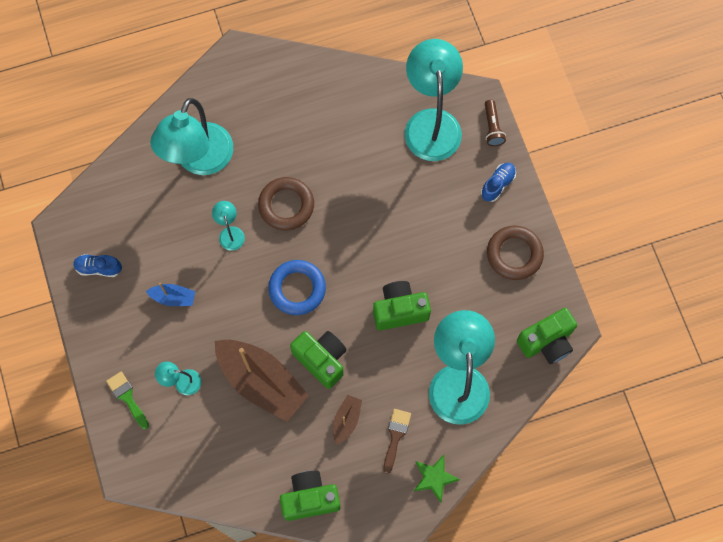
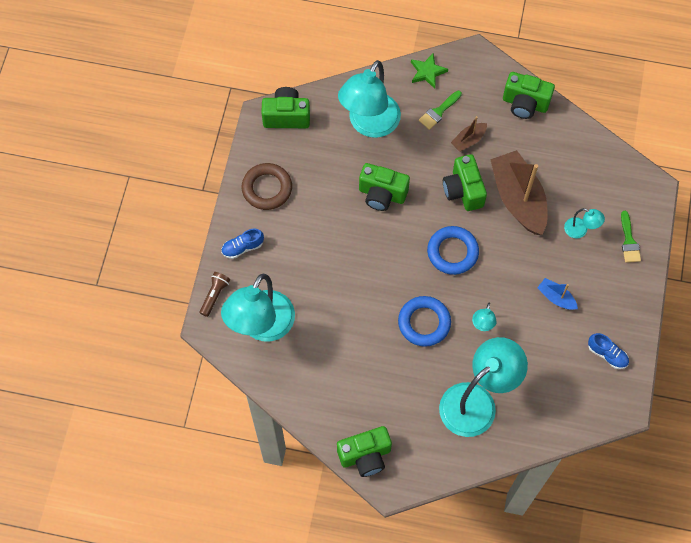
camera: 150 degrees left, 5 degrees down
brown ring [258,177,314,230] -> blue ring [398,296,451,347]
brown brush [384,409,411,474] -> green brush [419,91,462,130]
none -> green camera [337,426,392,477]

